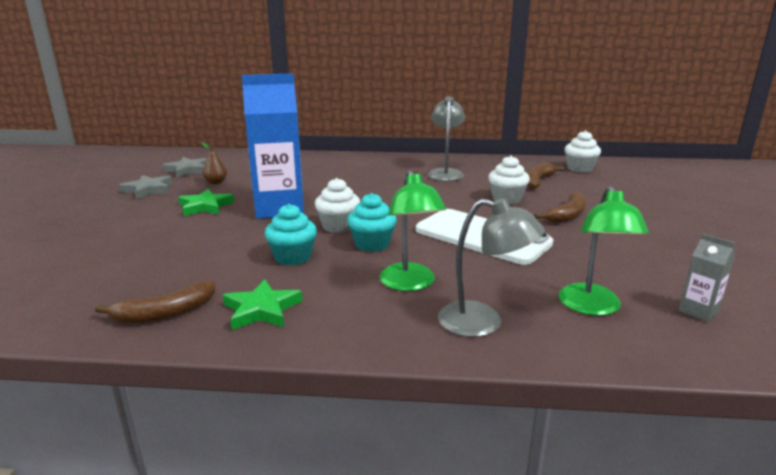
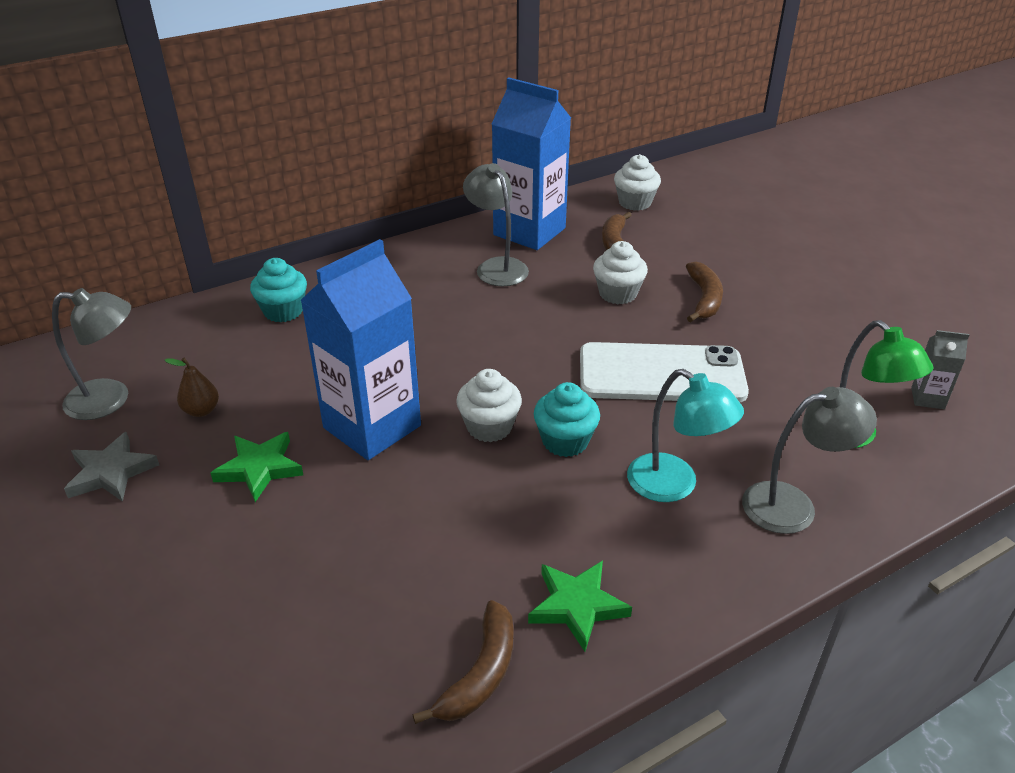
camera: 35 degrees left, 15 degrees up
grey star [162,157,207,178] -> grey lamp [52,288,131,420]
turquoise cupcake [265,204,317,265] -> turquoise cupcake moved to [250,258,307,323]
green lamp [380,170,446,291] -> turquoise lamp [627,369,744,502]
none -> blue carton [492,77,571,250]

